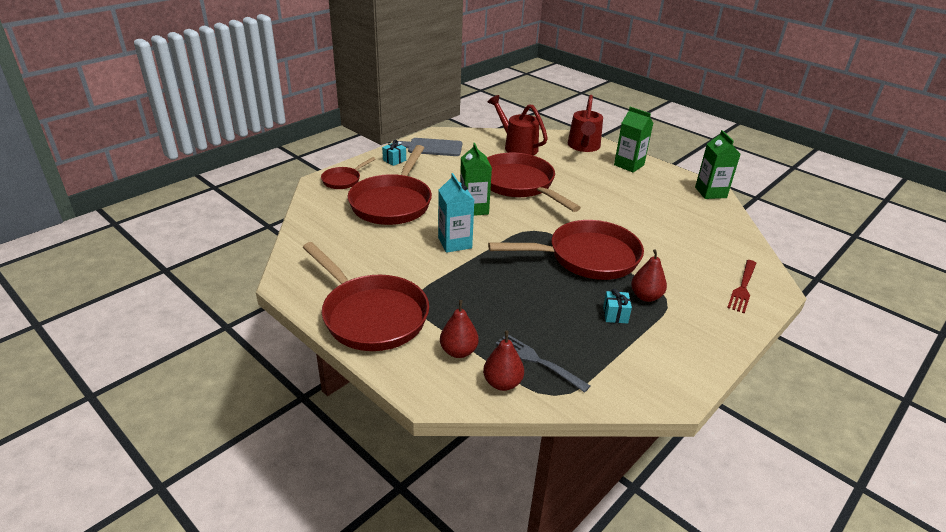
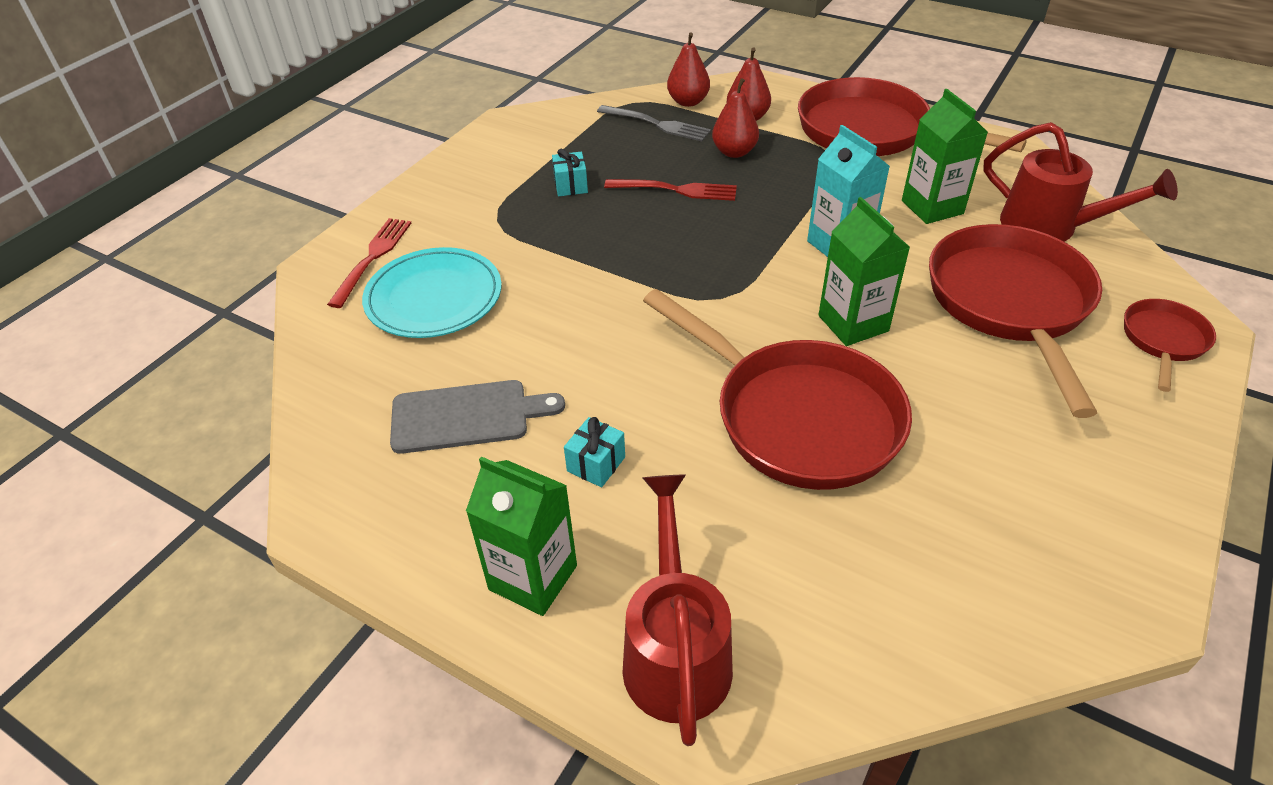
camera: 170 degrees right, 10 degrees up
turquoise gift [382,140,406,166] -> turquoise gift moved to [564,417,625,487]
grey cutting board [398,138,462,156] -> grey cutting board moved to [390,380,565,454]
red watering can [488,95,548,155] -> red watering can moved to [983,122,1178,242]
red pan [488,220,644,280] -> none
red pear [631,249,667,302] -> red pear moved to [712,78,759,158]
green carton [695,130,741,199] -> green carton moved to [902,89,988,224]
none -> turquoise plate [362,247,502,338]
none -> red fork [604,179,737,201]

